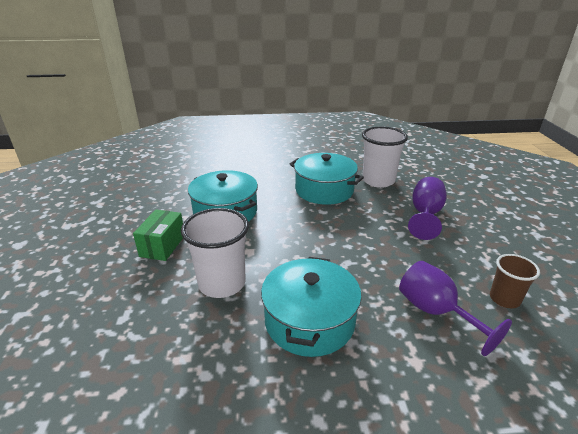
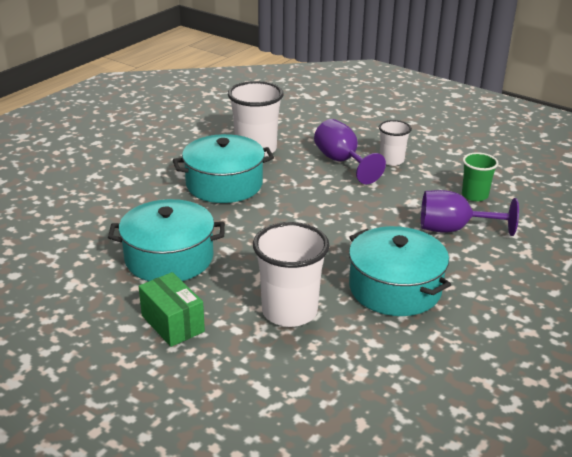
camera: 50 degrees left, 0 degrees up
brown cup [490,254,540,308] -> green cup [462,152,498,202]
none -> white cup [379,120,412,166]

